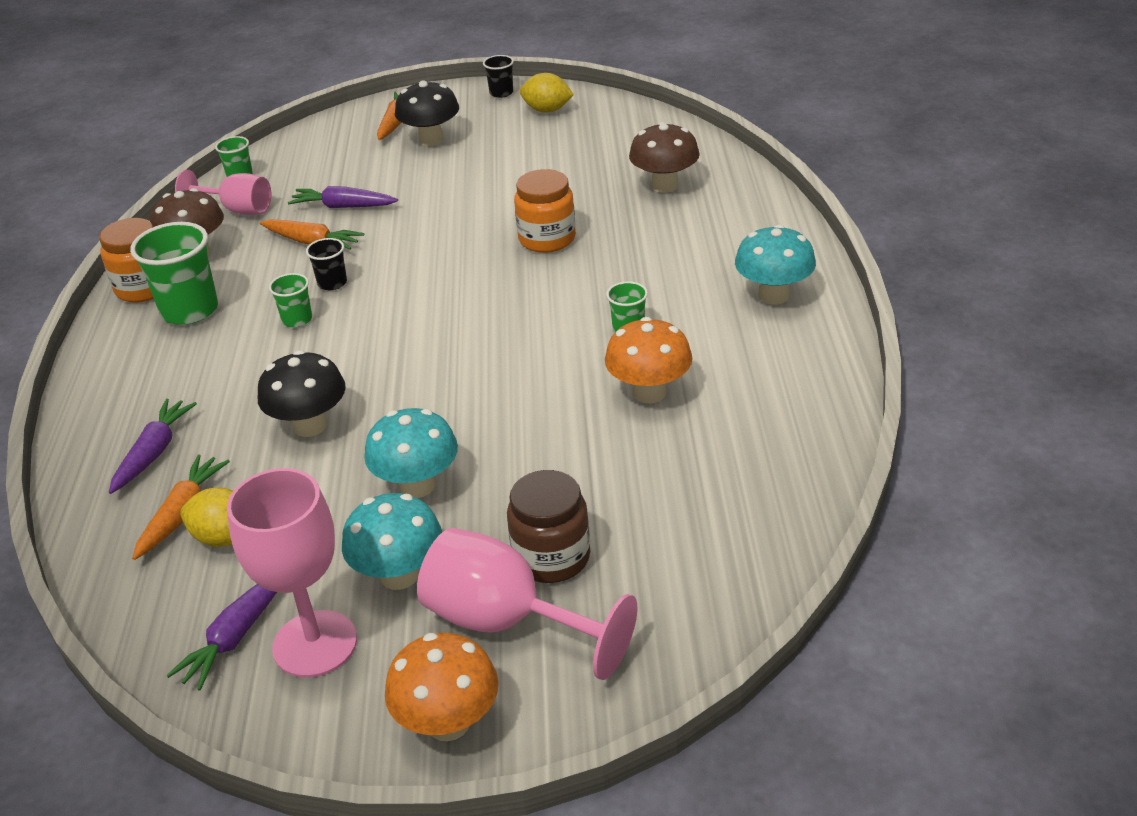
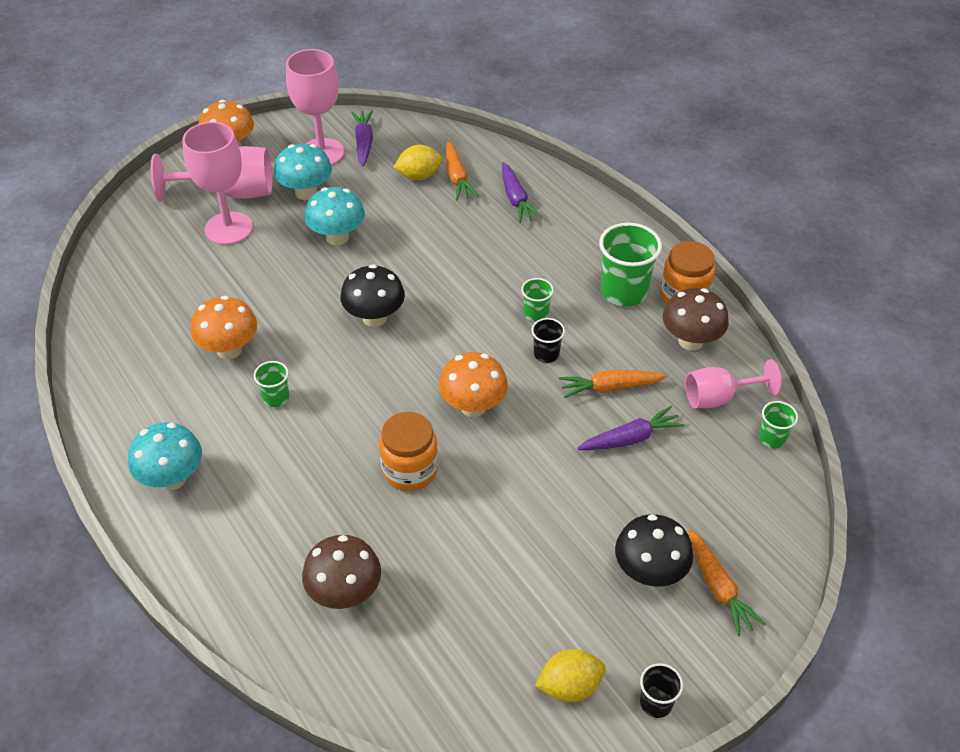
camera: 145 degrees right, 10 degrees up
black mushroom [258,350,346,437] -> black mushroom moved to [340,264,405,327]
brown jar [507,470,590,583] -> pink goblet [182,122,253,245]
none -> orange mushroom [439,352,508,417]

